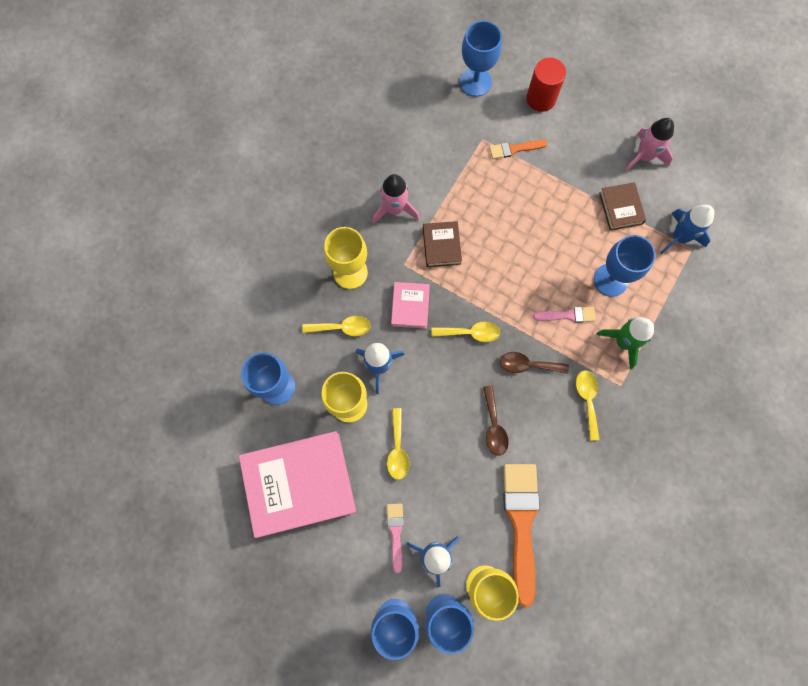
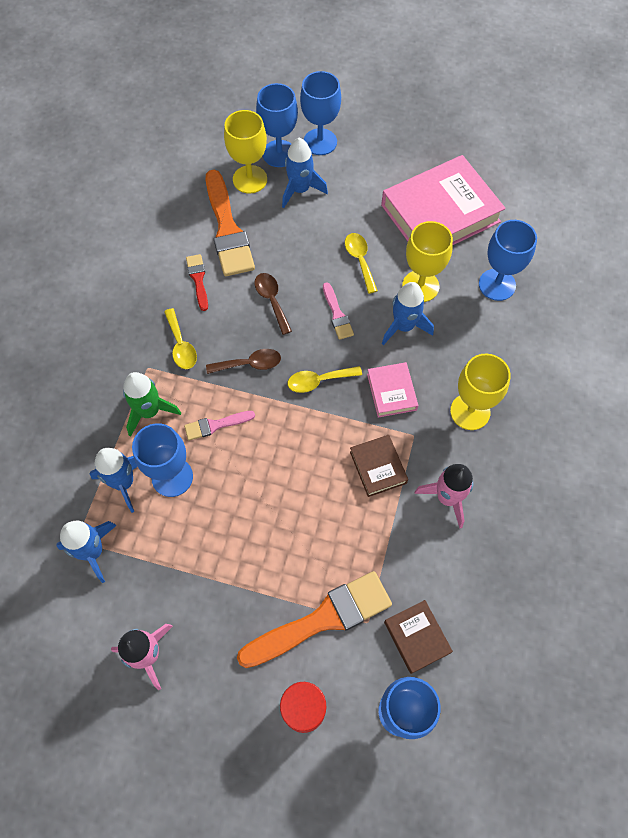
camera: 165 degrees right, 10 degrees down
yellow spoon [302,316,371,336] -> none
pink brush [387,503,404,573] -> pink brush moved to [323,282,354,340]
orange brush [489,140,547,159] -> orange brush [237,571,392,668], size x2.05
brown book [599,182,646,230] -> brown book moved to [384,600,453,674]
none -> blue rocket [90,448,137,513]
none -> red brush [186,254,208,311]

